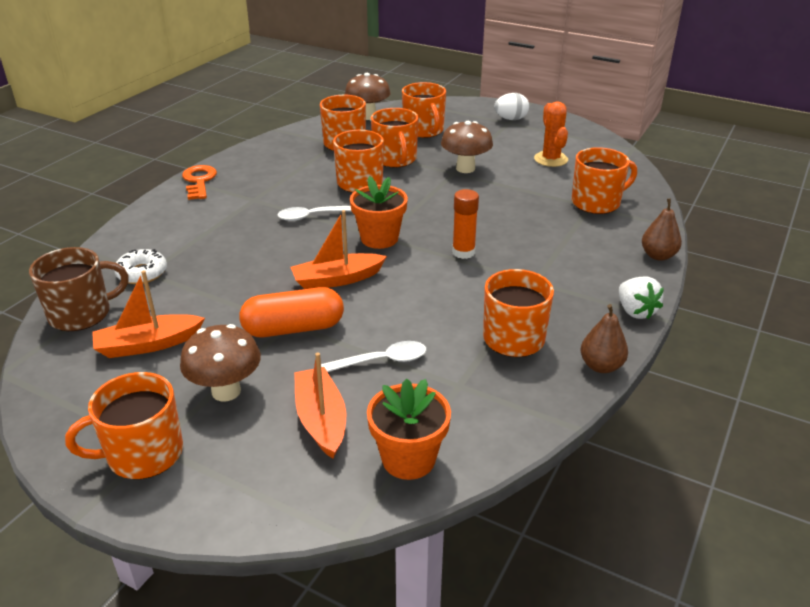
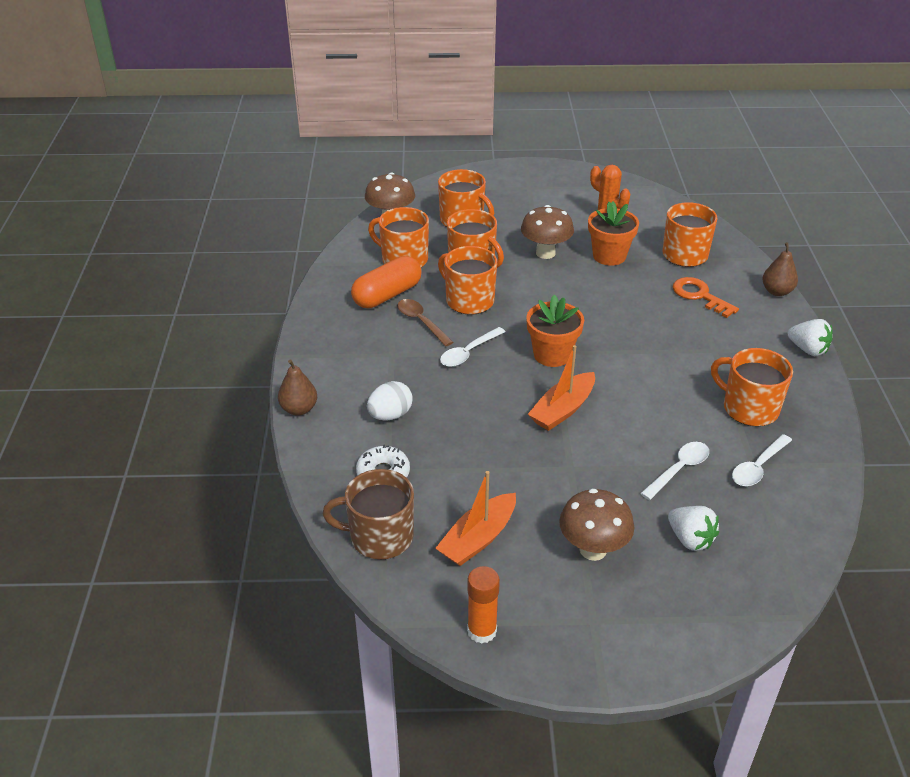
camera: 30 degrees left, 5 degrees up
brown mug [29,247,129,331] -> brown mug turned 120 degrees counterclockwise [322,469,414,560]
orange mug [65,372,183,479] -> none
orange key [182,165,217,200] -> orange key moved to [673,277,739,318]
orange capsule [239,287,344,337] -> orange capsule moved to [351,256,422,308]
orange boat [294,353,346,459] -> white strawberry [668,506,719,551]
orange flower pot [367,378,451,480] -> orange flower pot moved to [588,202,639,266]
orange glue stick [452,189,479,259] -> orange glue stick moved to [467,566,500,643]
white egg [494,93,529,120] -> white egg moved to [367,381,413,420]
brown pear [581,304,628,373] -> brown pear moved to [278,359,317,415]
none -> brown spoon [397,299,453,346]
none -> white spoon [732,434,792,486]

